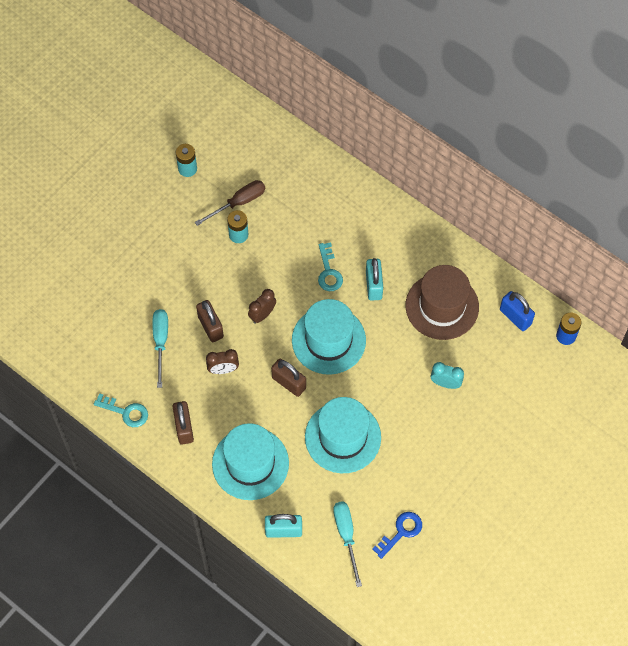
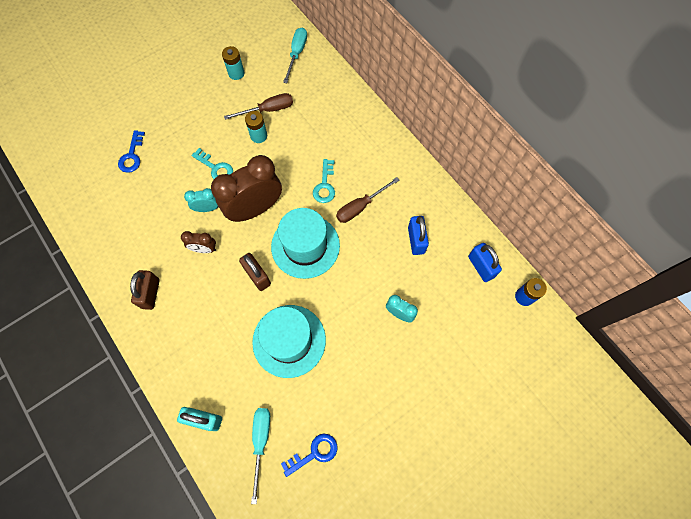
camera: 15 degrees right, 5 degrees up
turquoise key [94,393,148,427] -> turquoise key moved to [191,148,233,179]
turquoise screwdriver [152,309,168,388] -> turquoise screwdriver moved to [283,27,307,83]
brown padlock [196,300,224,342] -> turquoise clock [184,188,219,212]
turquoise hat [212,423,289,500] -> none
brown clock [248,289,276,324] -> brown clock [211,155,282,222], size x2.15
turquoise padlock [366,258,383,301] -> brown screwdriver [336,177,399,223]
brown hat [406,265,479,340] -> blue padlock [408,216,429,255]
none -> blue key [118,130,145,173]

